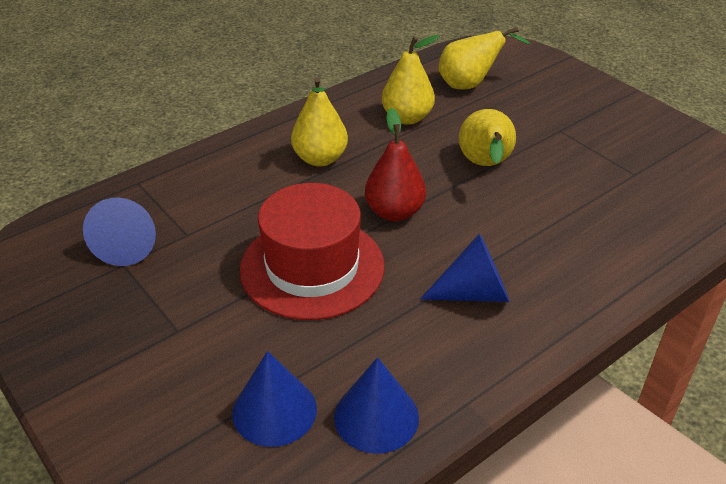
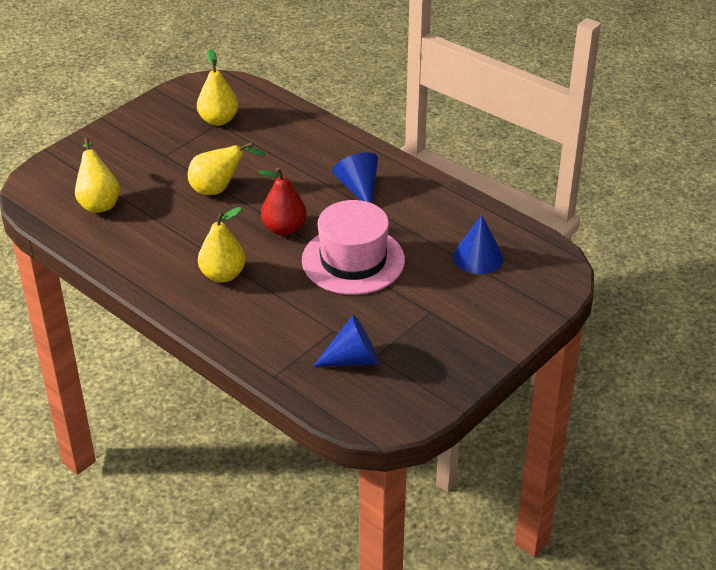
camera: 100 degrees left, 0 degrees up
red hat [240,183,384,320] -> pink hat [302,200,405,295]
blue cone [334,357,419,454] -> none
yellow pear [382,35,439,125] -> yellow pear moved to [197,49,238,126]

